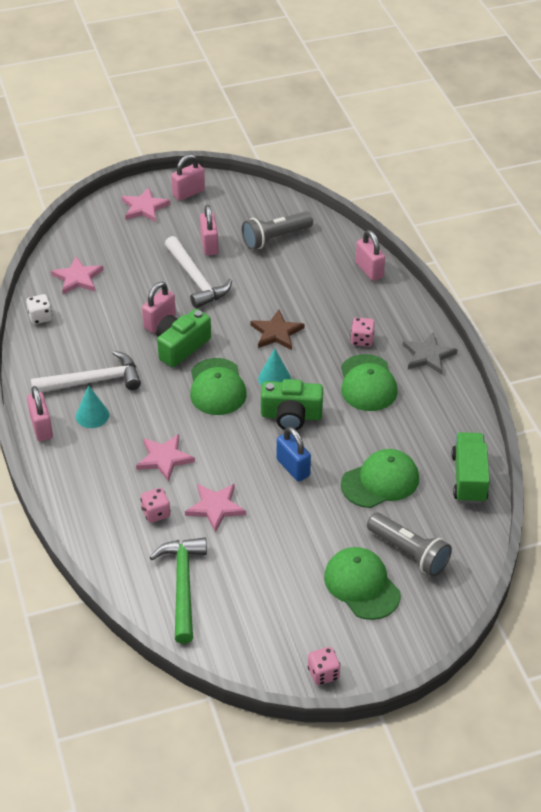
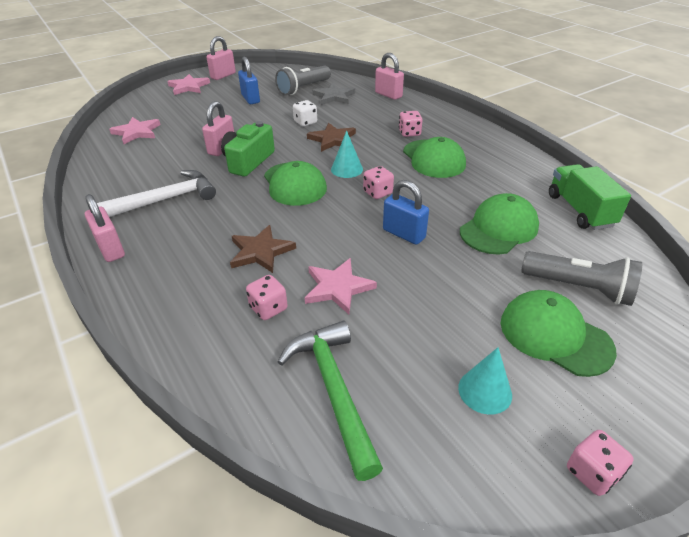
camera: 15 degrees left, 5 degrees down
white dice [26,294,53,324] -> white dice moved to [293,100,317,126]
turquoise cone [76,385,109,428] -> turquoise cone moved to [458,347,512,415]
pink star [136,434,195,482] -> brown star [230,225,296,273]
white hammer [165,236,232,308] -> none
pink padlock [200,205,219,256] -> blue padlock [238,56,260,104]
green camera [261,379,323,430] -> pink dice [363,166,394,199]
grey star [403,332,458,375] -> grey star moved to [312,83,355,105]

